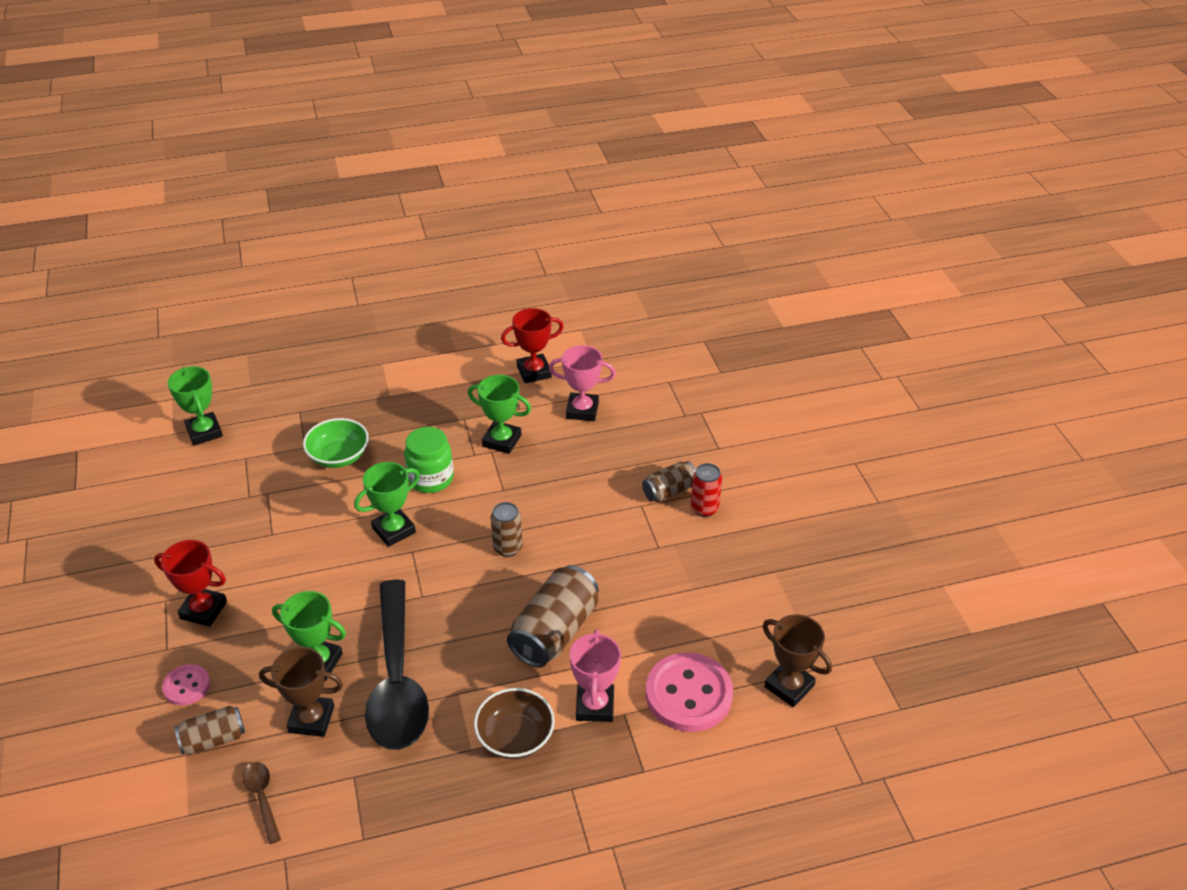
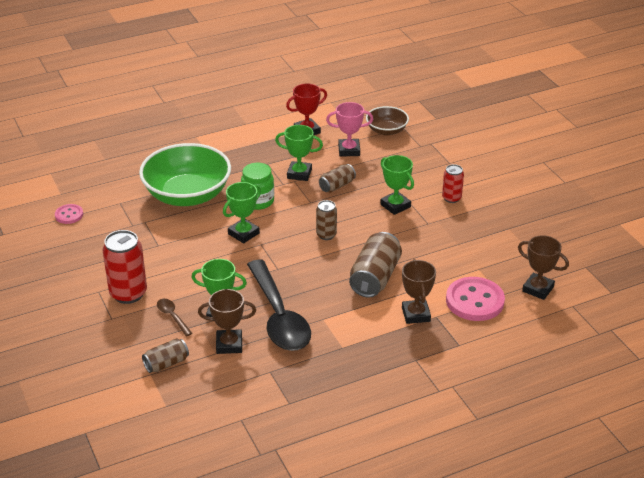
camera: 10 degrees left, 5 degrees down
red trophy [154,540,227,627] -> red can [102,230,147,304]
pink button [162,664,210,705] -> pink button moved to [55,204,83,224]
green trophy [168,366,223,446] -> green trophy moved to [380,155,414,215]
brown spoon [243,762,281,844] -> brown spoon moved to [157,299,192,337]
green bowl [303,418,369,468] -> green bowl [139,143,231,206], size x1.96
brown bowl [474,688,555,759] -> brown bowl moved to [366,106,409,136]
pink trophy [569,629,621,722] -> brown trophy [402,259,436,324]
brown can [642,461,696,502] -> brown can moved to [319,164,356,193]

